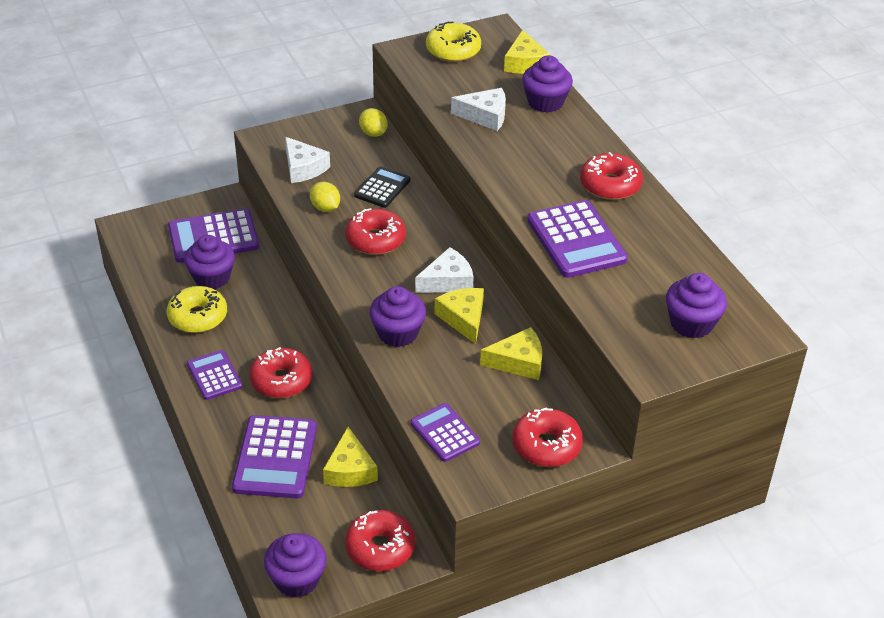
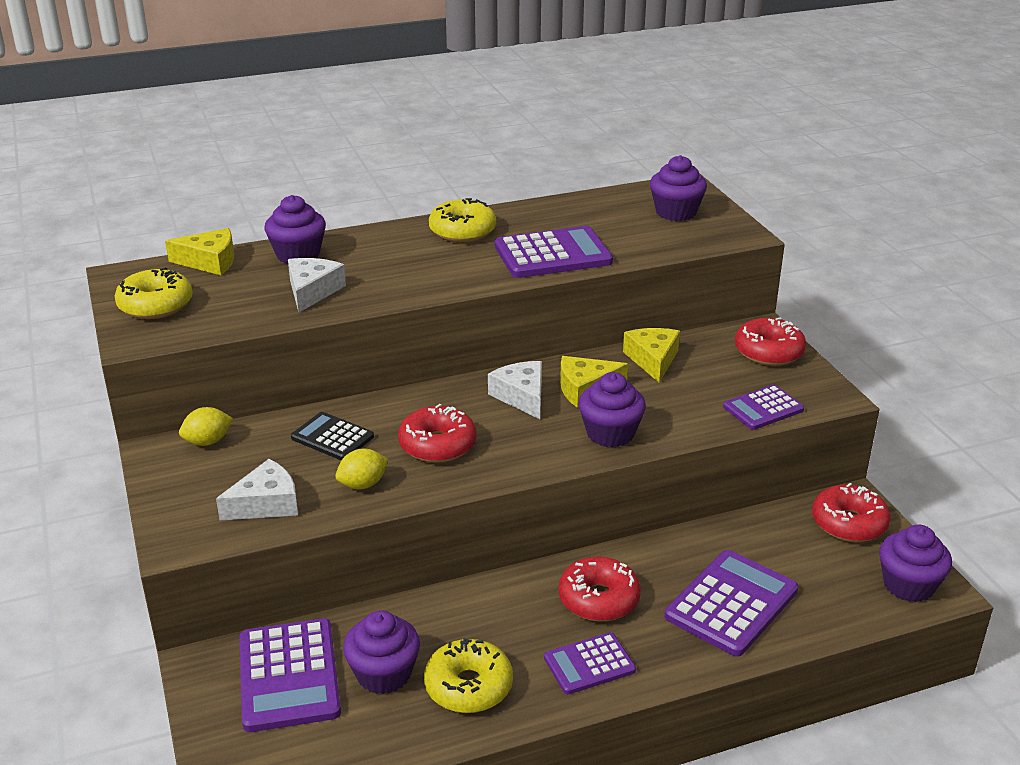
camera: 85 degrees left, 10 degrees down
purple calculator [232,415,317,498] -> purple calculator turned 60 degrees counterclockwise [665,550,798,657]
yellow cheese [323,427,378,487] -> none
red donut [580,152,643,200] -> yellow donut [429,198,496,243]

